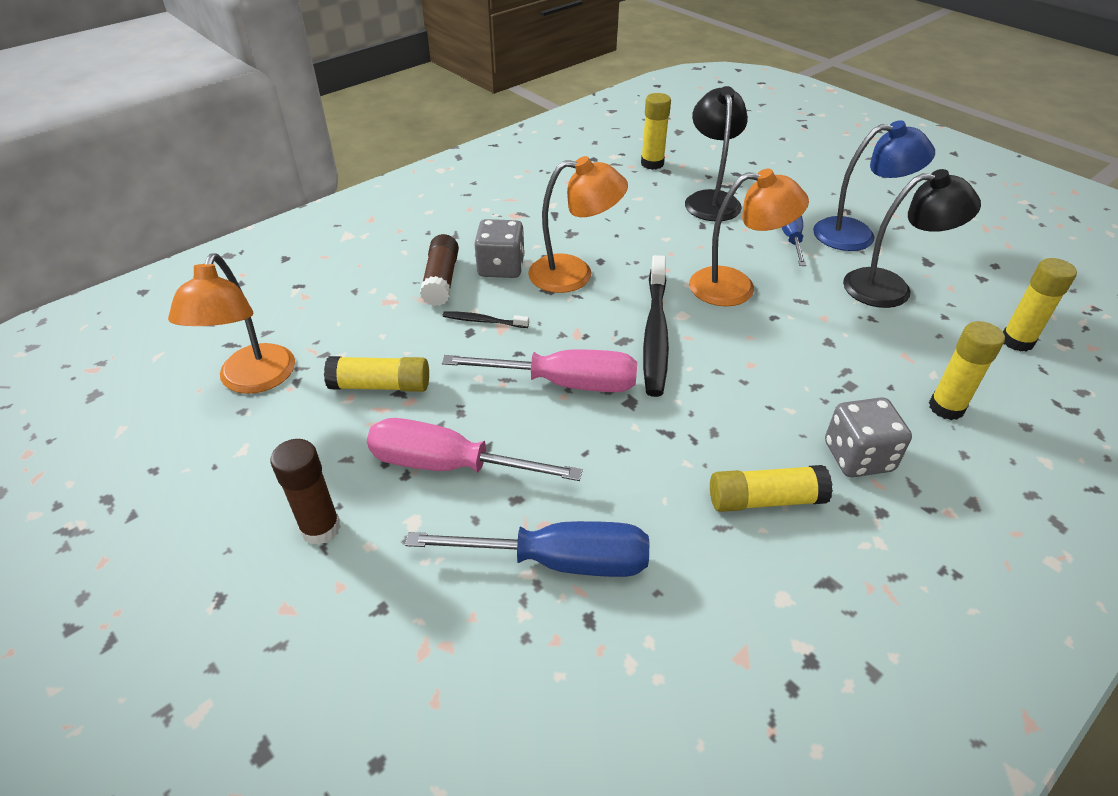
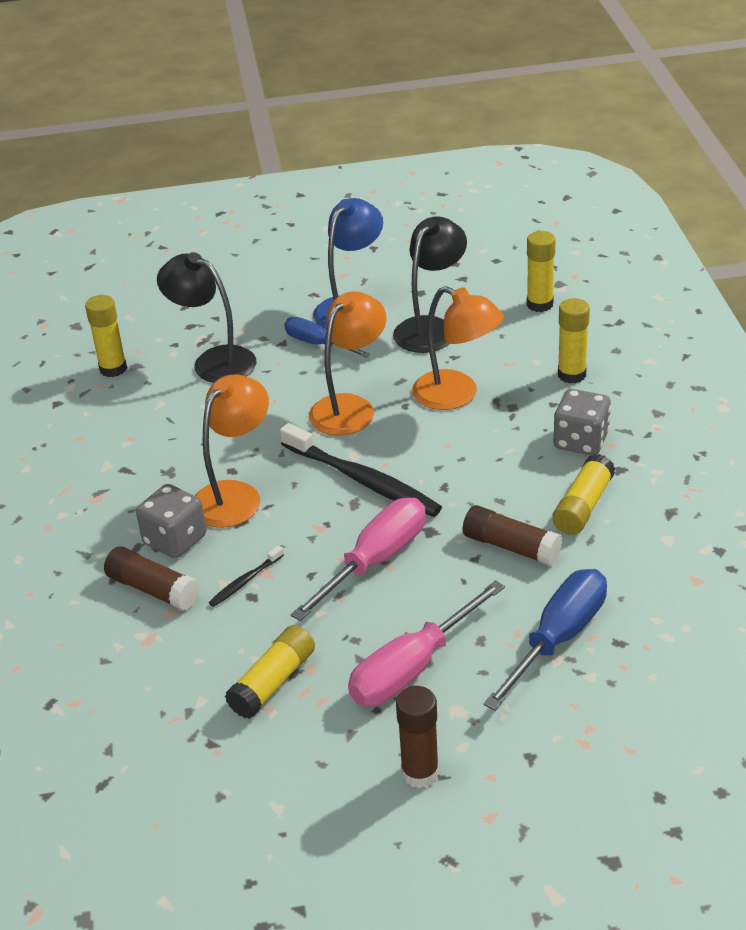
camera: 55 degrees left, 5 degrees down
orange lamp [168,253,295,394] -> orange lamp moved to [412,286,504,410]
none -> brown glue stick [463,505,562,566]

